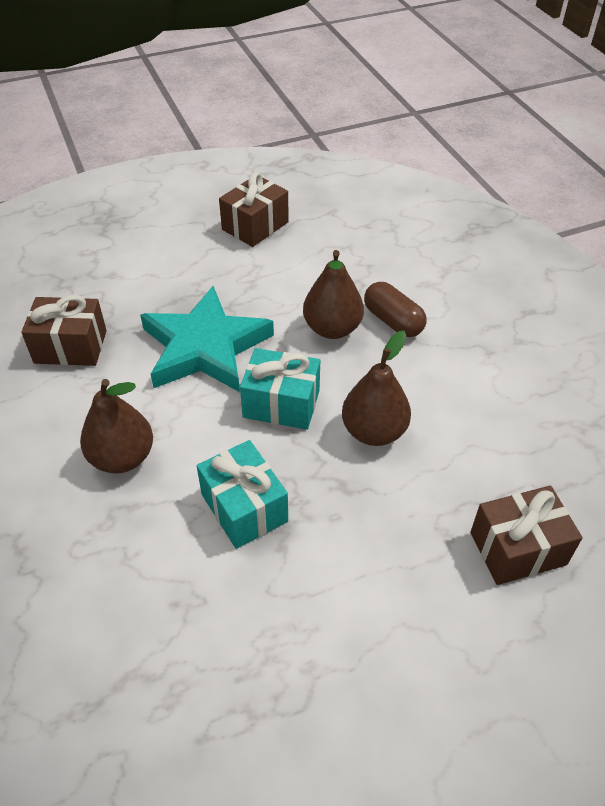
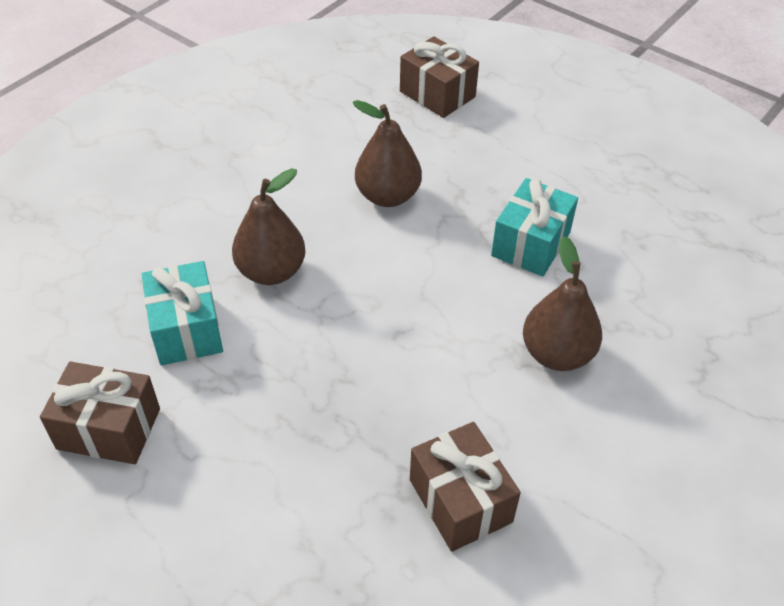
camera: 120 degrees left, 0 degrees up
turquoise star [140,286,274,392] -> none
turquoise gift [240,348,320,430] -> turquoise gift moved to [141,261,223,365]
brown capsule [364,282,426,337] -> none

